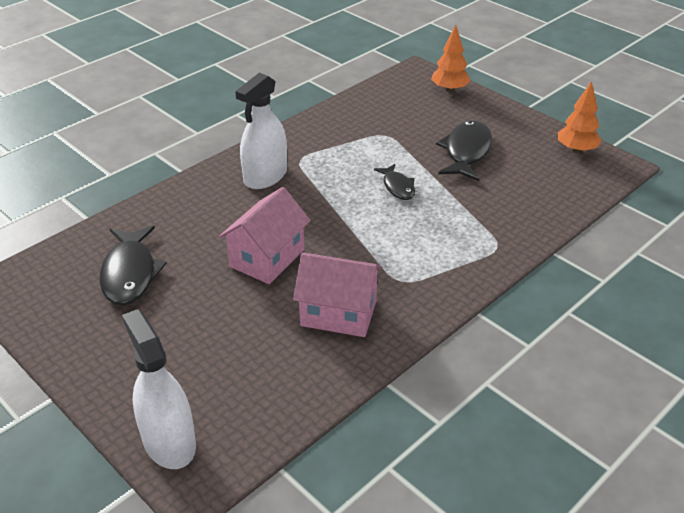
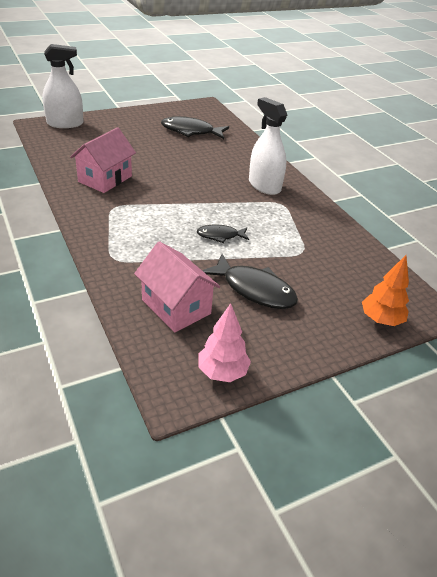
camera: 105 degrees right, 0 degrees up
pink house [219,187,311,284] -> pink house moved to [134,241,220,332]
orange tree [558,81,602,153] -> pink tree [198,303,251,382]

